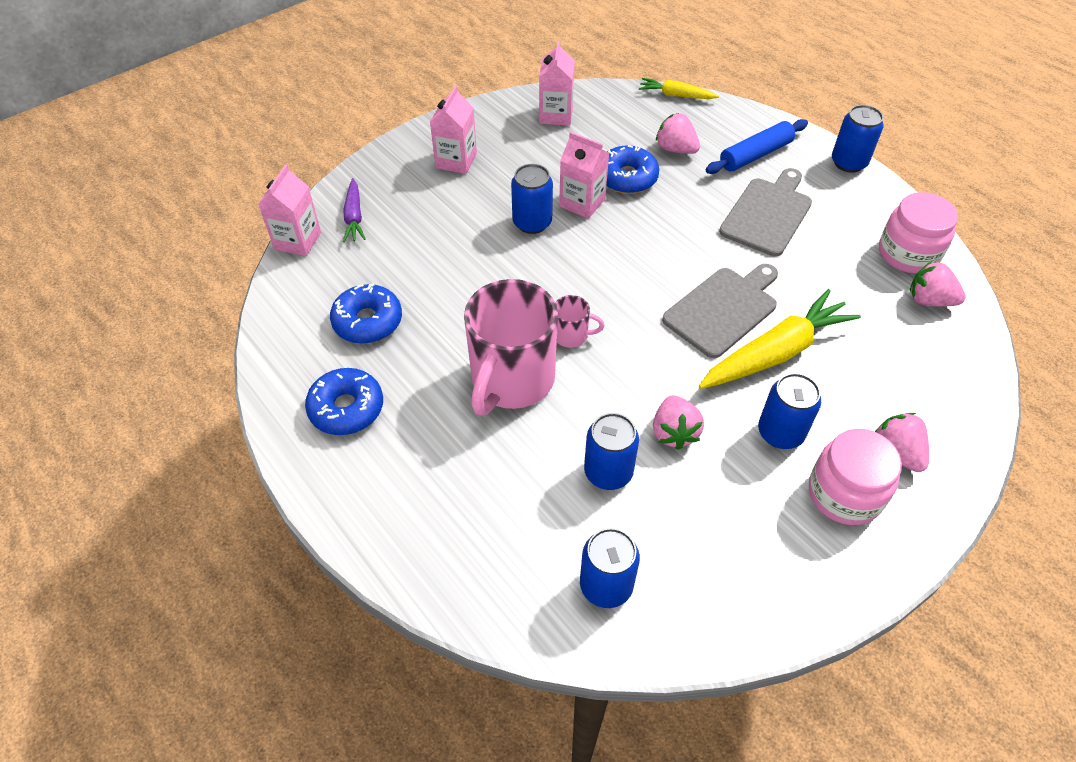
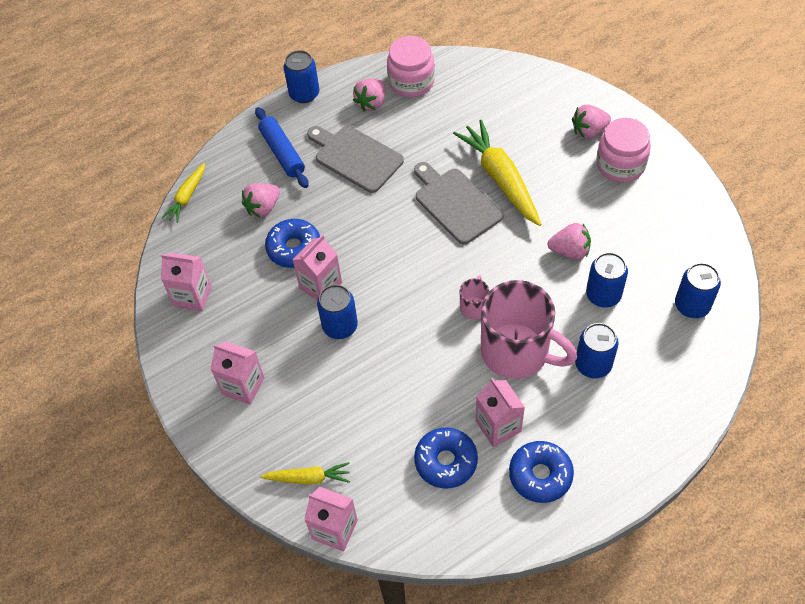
camera: 80 degrees left, 5 degrees up
purple carrot [343,178,366,242] -> yellow carrot [260,462,350,484]
blue can [758,373,821,449] -> blue can moved to [575,323,619,378]
pink strawberry [910,261,966,307] -> pink strawberry moved to [353,79,385,111]
none -> pink carton [476,378,525,447]

